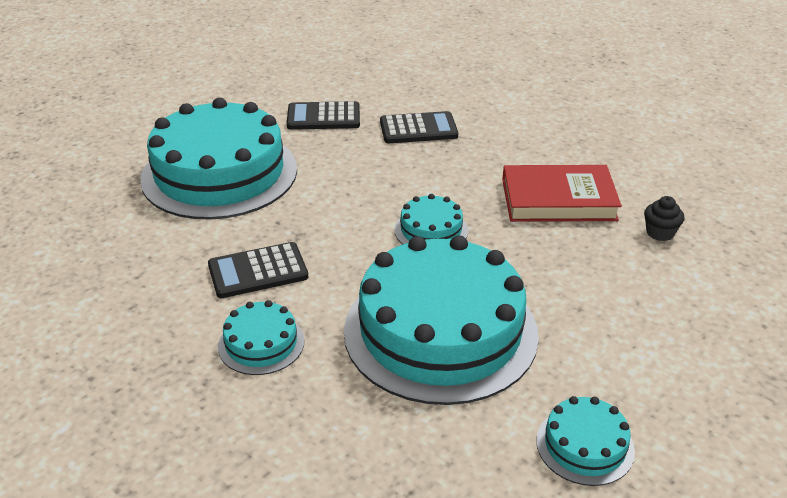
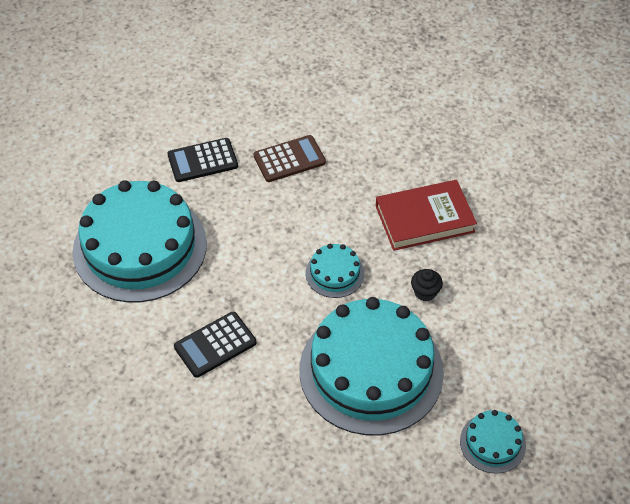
camera: 15 degrees left, 15 degrees up
turquoise cake [218,300,305,375] -> none
black calculator [380,111,458,143] -> brown calculator [254,135,326,182]
black cupcake [644,196,684,241] -> black cupcake moved to [411,269,443,302]

